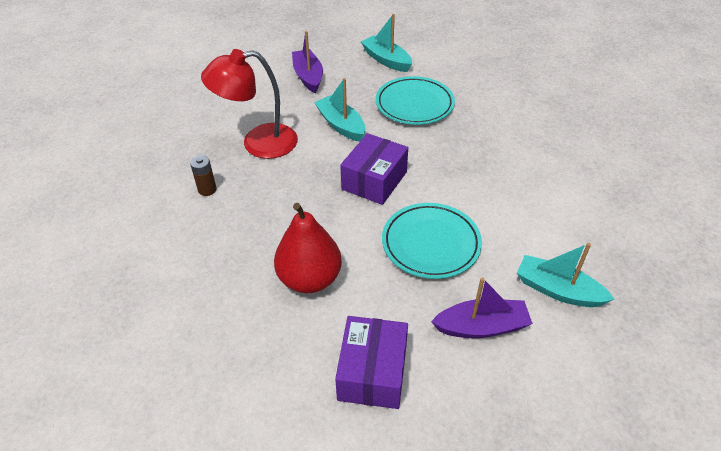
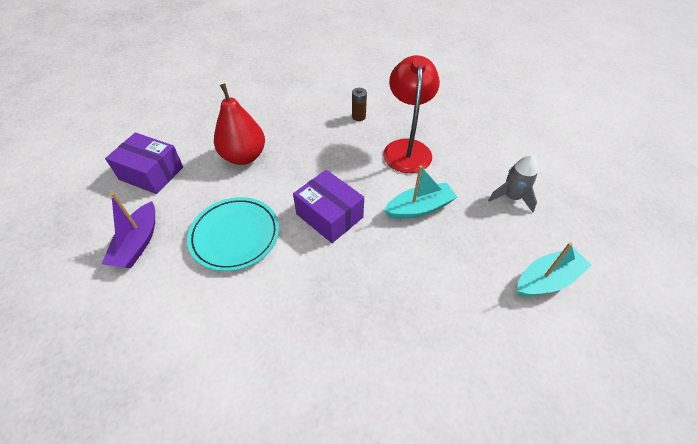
camera: 105 degrees right, 5 degrees up
purple boat [292,31,323,93] -> grey rocket [488,155,538,212]
turquoise plate [376,76,455,125] -> none
turquoise boat [517,243,614,307] -> none

